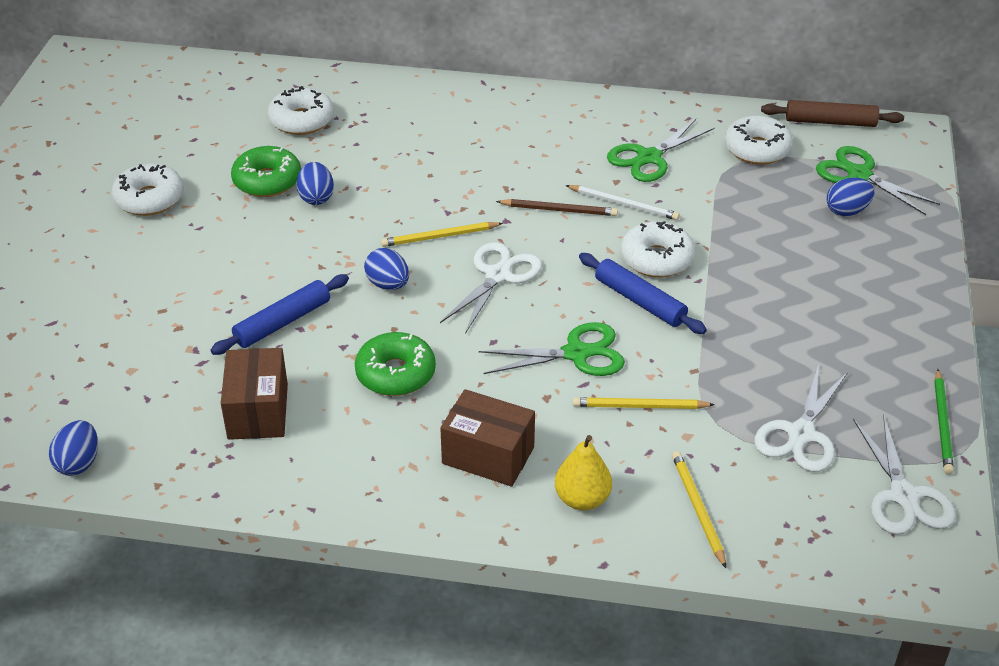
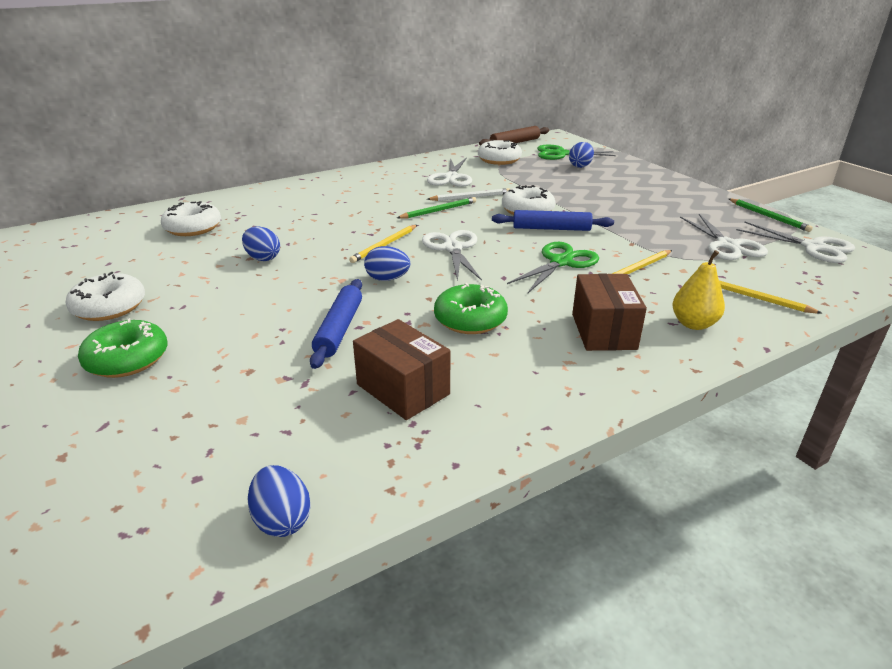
camera: 40 degrees left, 10 degrees down
green donut [231,146,301,197] -> green donut moved to [78,318,167,378]
brown box [440,389,535,486] -> brown box turned 75 degrees counterclockwise [572,273,647,351]
brown pencil [496,199,618,216] -> green pencil [397,197,476,219]
green scissors [607,119,715,182] -> white scissors [427,157,472,187]

